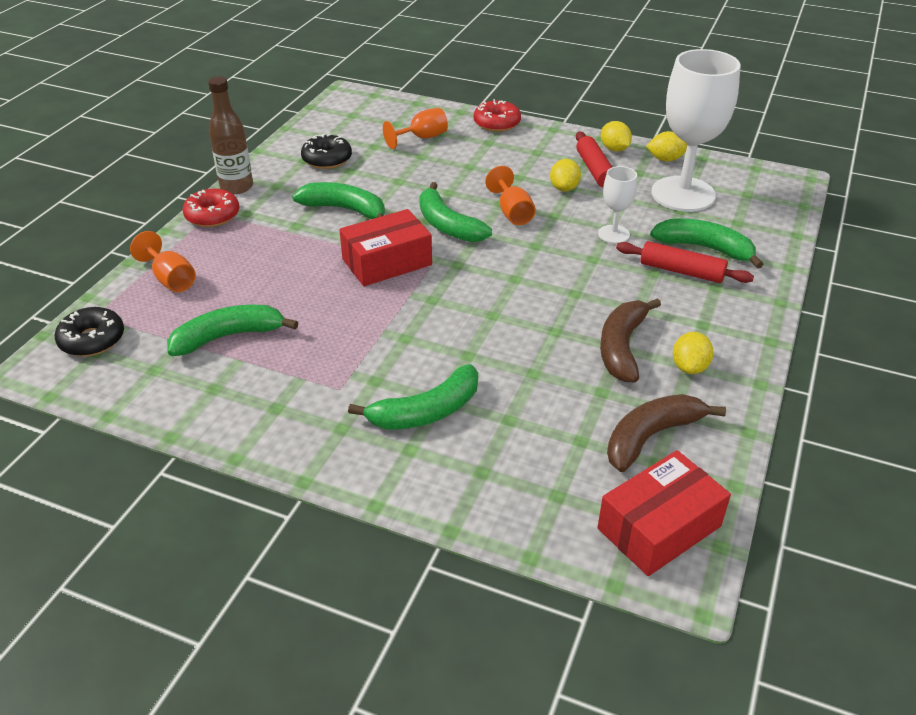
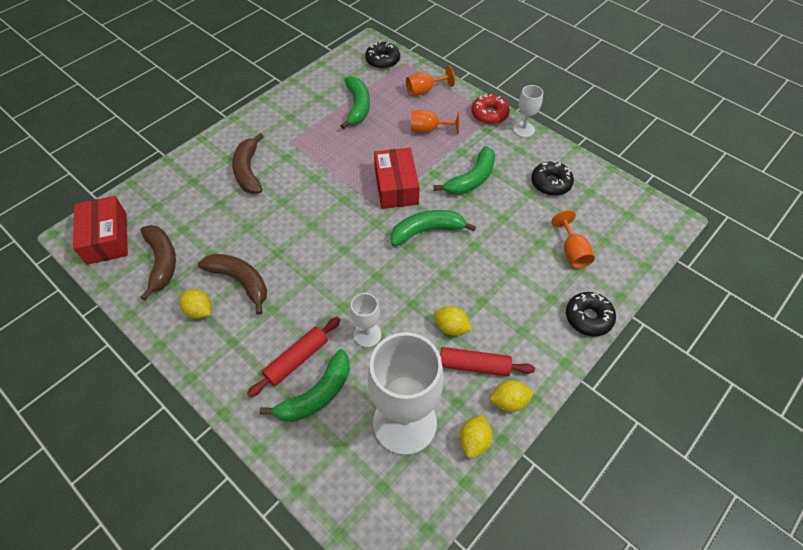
camera: 110 degrees right, 15 degrees up
brown bottle [208,76,253,194] -> white goblet [513,85,543,137]
green banana [348,364,478,430] -> brown banana [232,133,264,194]
red donut [474,99,521,132] -> black donut [566,292,616,336]
orange goblet [485,166,536,225] -> orange goblet moved to [411,110,460,134]

